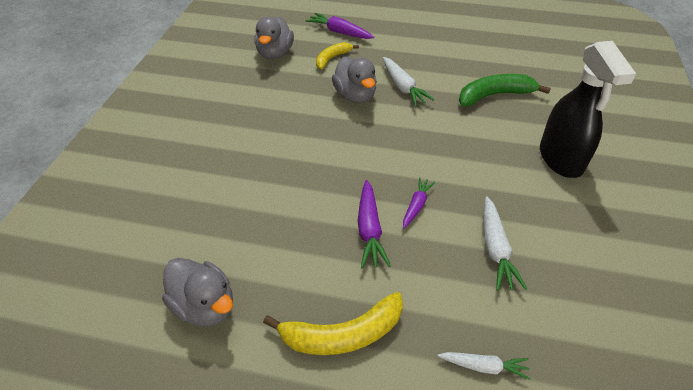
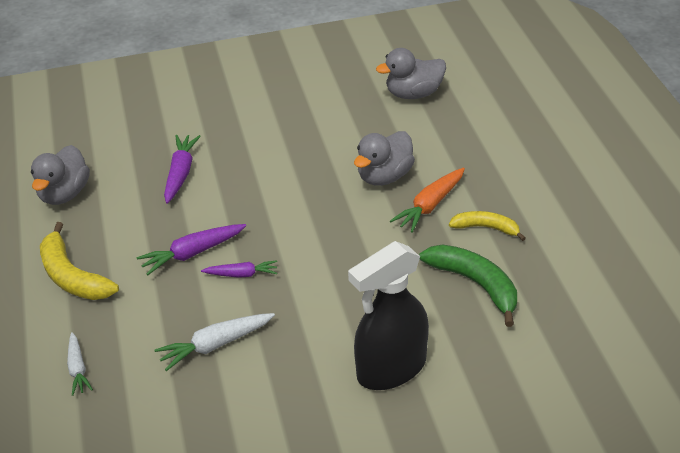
camera: 65 degrees right, 5 degrees down
purple carrot [306,13,374,39] -> purple carrot moved to [164,135,201,204]
yellow banana [316,42,359,69] -> yellow banana moved to [449,211,526,241]
white carrot [383,57,434,106] -> orange carrot [390,168,465,233]

